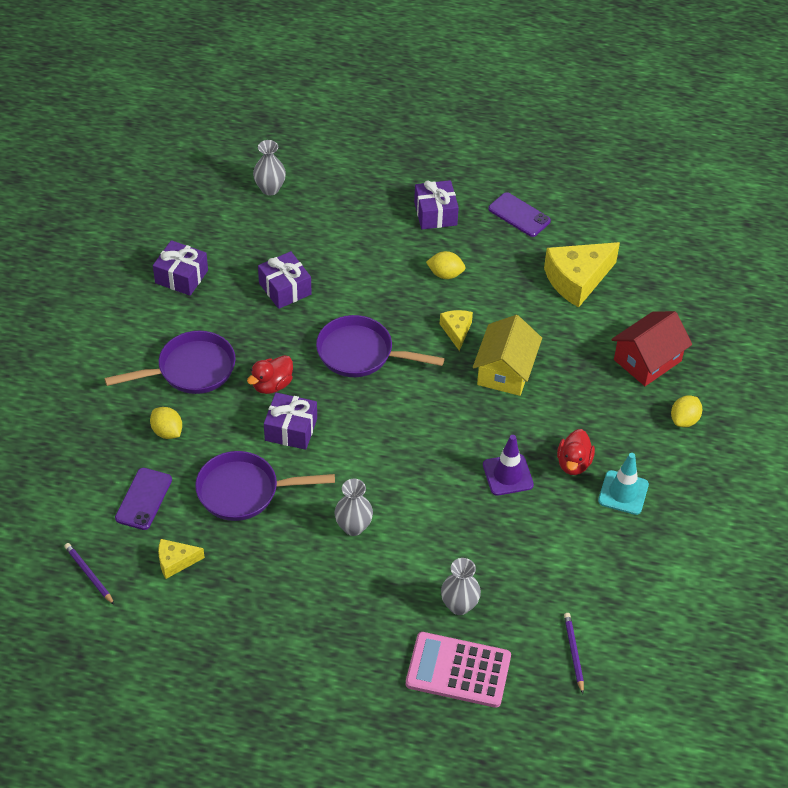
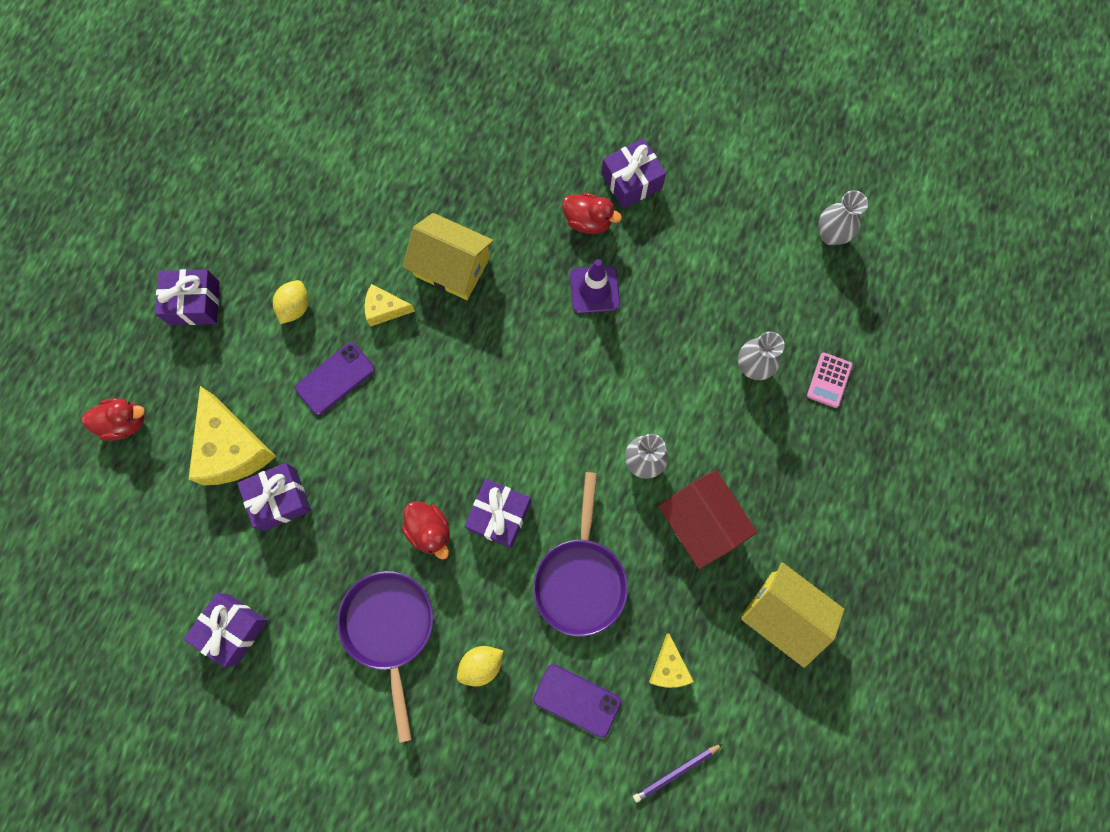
camera: 80 degrees left, 25 degrees up
grey vase [253,140,286,195] -> grey vase moved to [818,190,868,245]
purple pan [316,315,445,377] -> none
pink calculator [406,632,511,708] -> pink calculator [807,352,853,408], size x0.51
purple phone [488,192,551,237] -> purple phone moved to [295,343,375,415]
yellow cheese [544,242,620,307] -> yellow cheese moved to [188,386,276,485]
purple pencil [564,613,584,694] -> none
turquoise traffic cone [598,453,649,515] -> purple gift [601,138,666,209]
red house [611,311,692,386] -> red house moved to [658,470,757,569]
yellow lemon [671,395,702,427] -> none
none -> red duck [81,398,145,441]
none -> yellow house [741,562,845,668]

